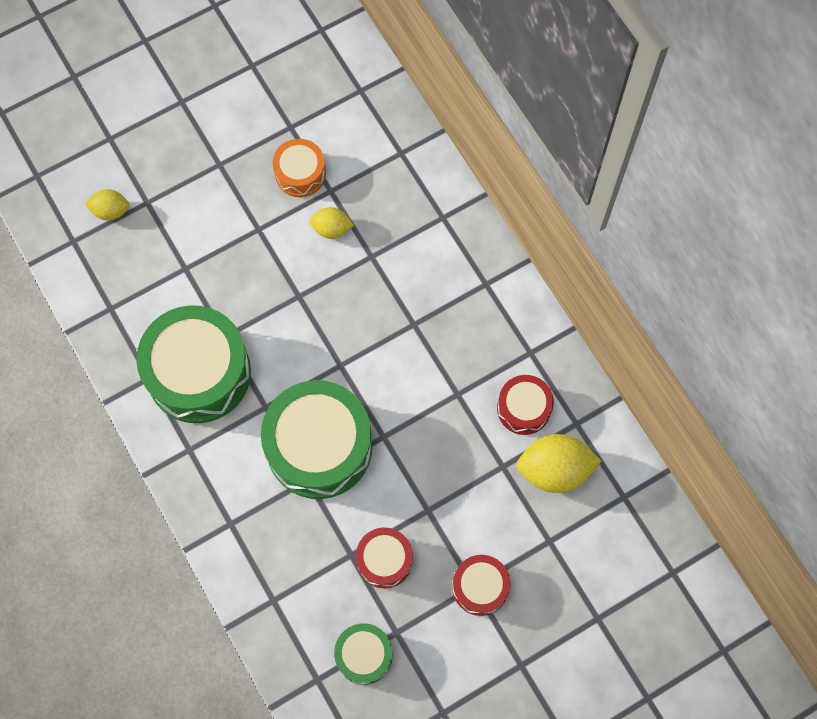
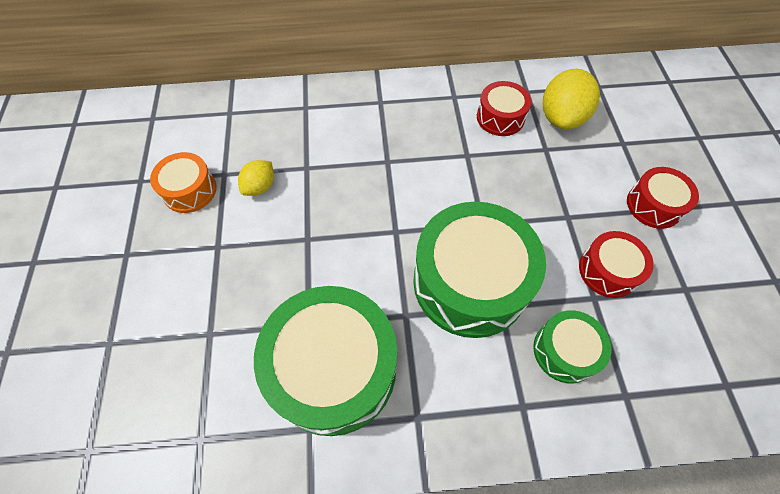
camera: 65 degrees left, 10 degrees down
yellow lemon [85,189,130,221] -> none
green drum [334,623,393,685] -> green drum moved to [533,310,611,383]

